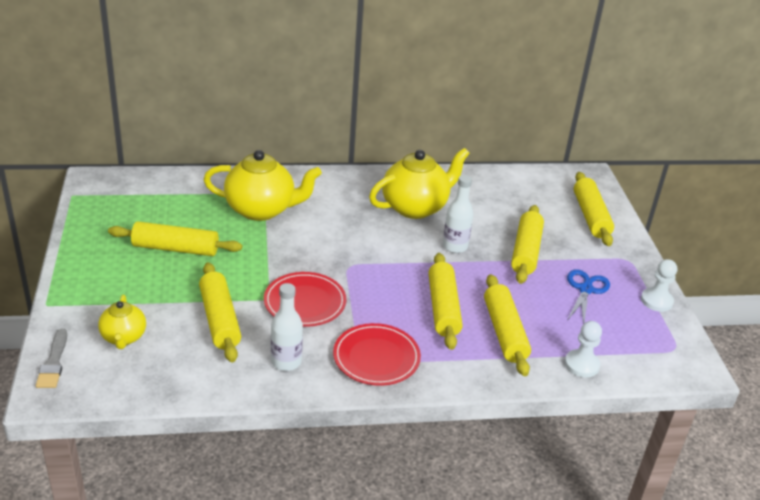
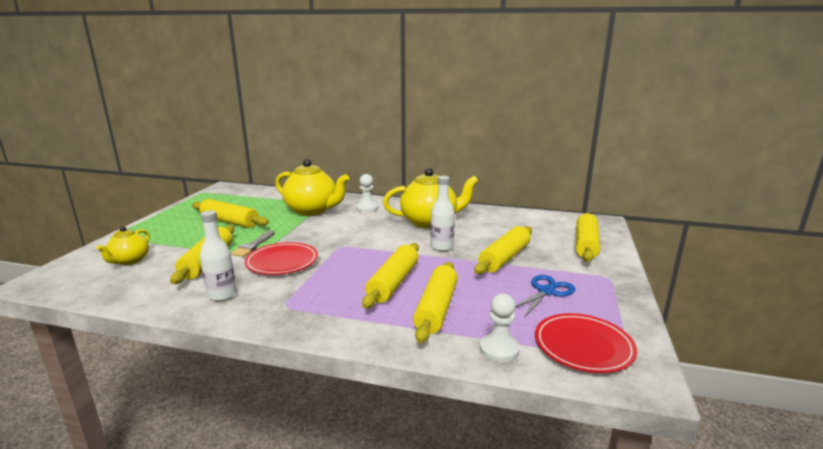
camera: 25 degrees right, 15 degrees down
grey brush [36,329,67,388] -> grey brush moved to [231,230,275,257]
red plate [333,323,421,386] -> red plate moved to [535,313,637,373]
white pawn [641,259,677,312] -> white pawn moved to [356,174,378,213]

